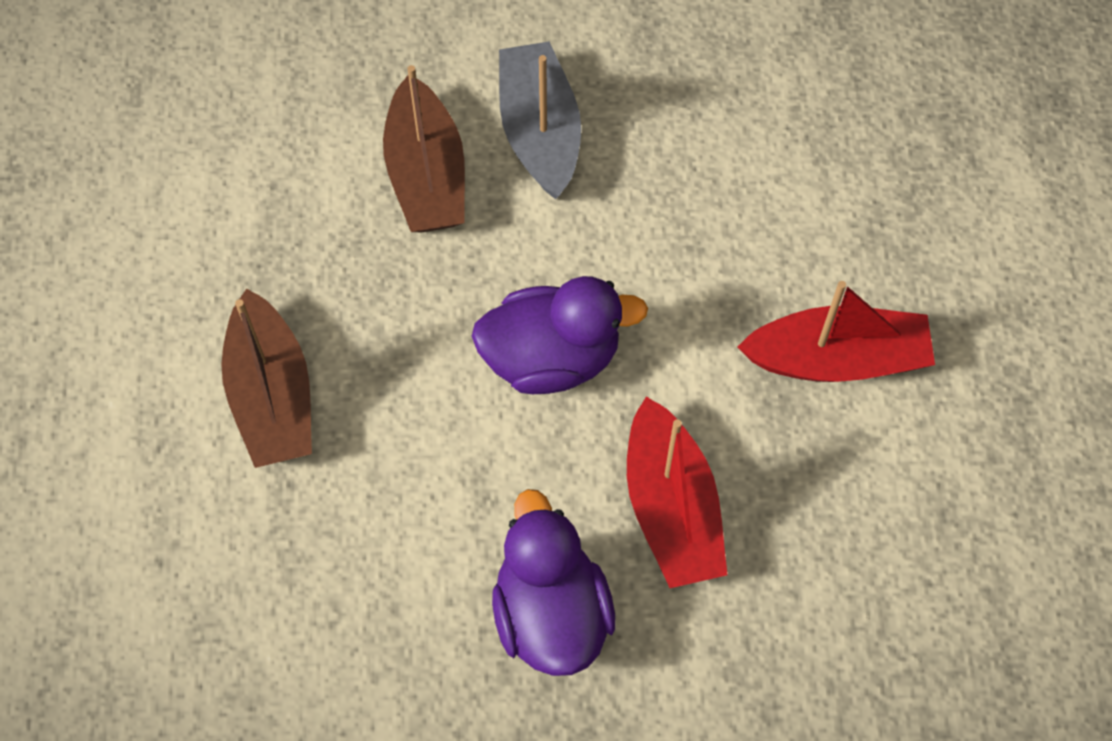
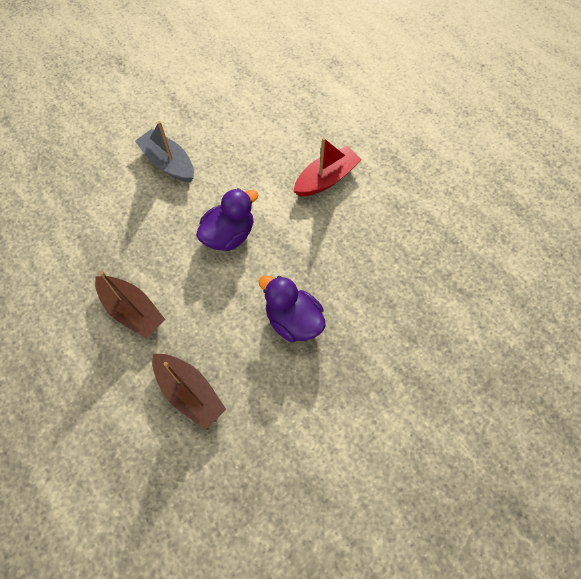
camera: 35 degrees left, 0 degrees up
brown boat [383,65,465,232] -> brown boat moved to [152,354,226,430]
red boat [627,397,728,588] -> none

